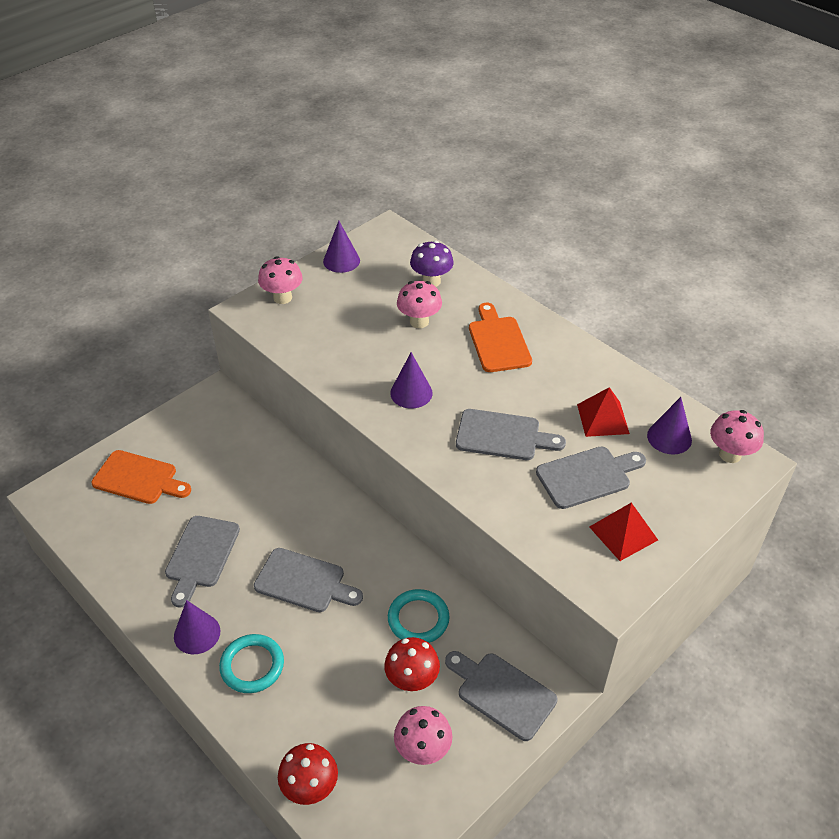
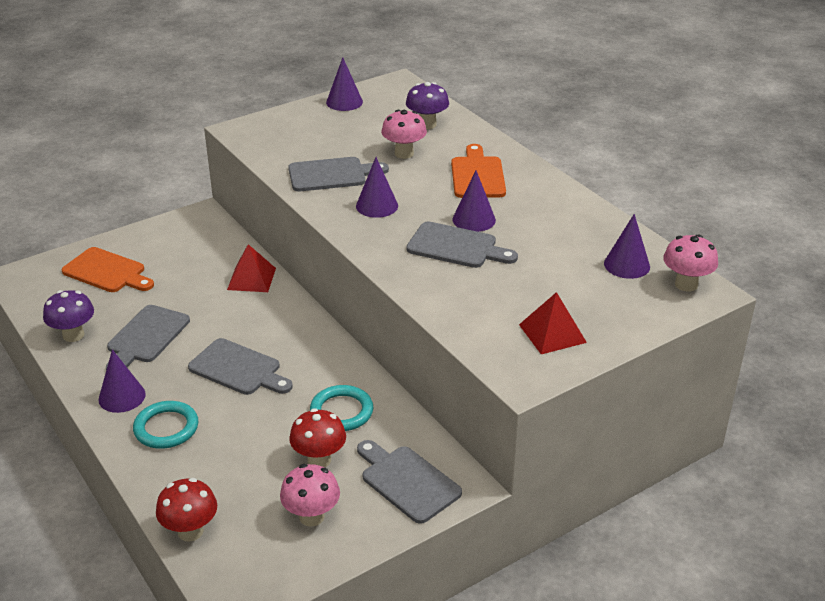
camera: 10 degrees right, 10 degrees down
pink mushroom [258,256,303,304] -> none
grey cutting board [536,447,646,509] -> grey cutting board moved to [288,157,389,191]
red pyramid [577,387,630,437] -> red pyramid moved to [227,244,276,292]
none -> purple mushroom [43,290,94,342]
none -> purple cone [453,170,496,232]

